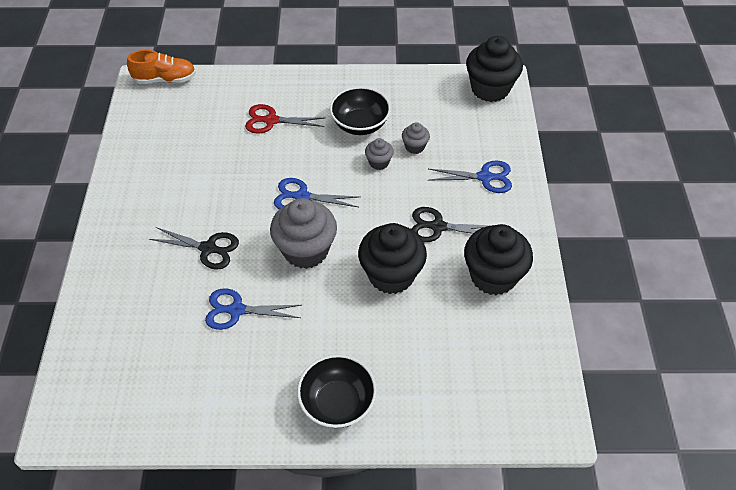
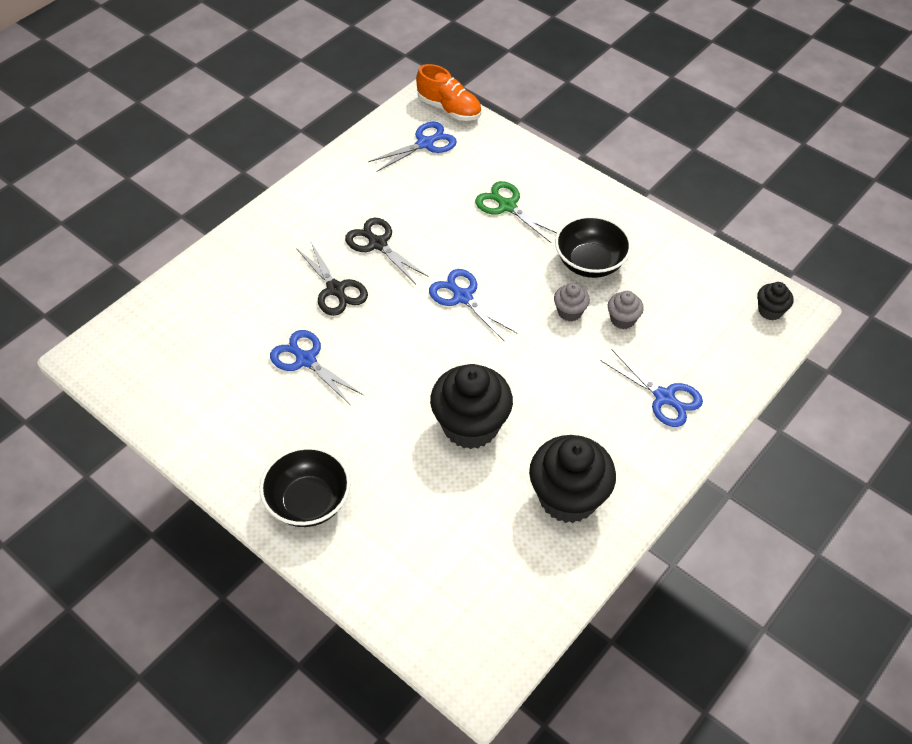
camera: 40 degrees right, 0 degrees up
red scissors [245,104,325,134] -> green scissors [475,181,557,243]
grey cupcake [270,198,337,269] -> none
black scissors [412,207,491,242] -> black scissors moved to [345,218,429,284]
black cupcake [466,36,523,102] -> black cupcake [757,282,793,320], size x0.48
none -> blue scissors [368,122,457,172]

